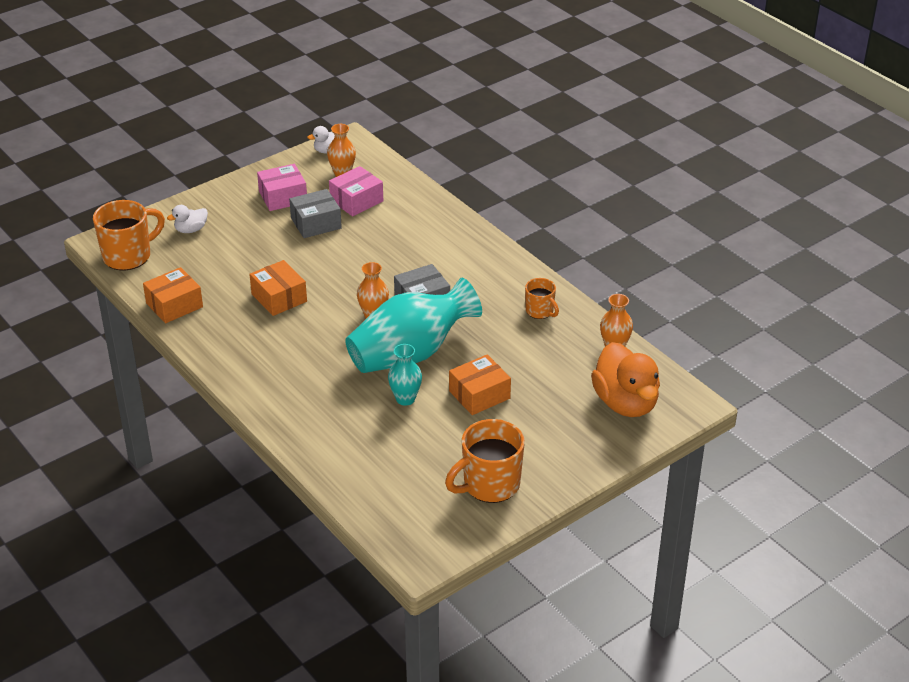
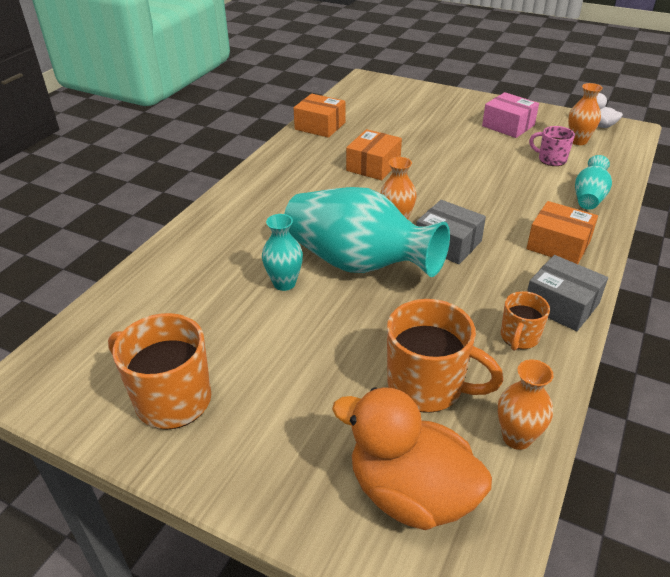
camera: 65 degrees right, 0 degrees up
orange mug [93,200,165,270] -> orange mug moved to [387,299,503,413]
white duck [167,205,208,233] -> none
grey box [289,189,342,238] -> grey box moved to [527,255,608,331]
pink box [329,166,383,216] -> pink mug [529,126,575,166]
orange box [449,354,511,415] -> orange box moved to [526,201,598,264]
orange duck [591,342,660,417] -> orange duck turned 75 degrees clockwise [332,387,492,530]
none -> turquoise vase [575,155,612,210]

